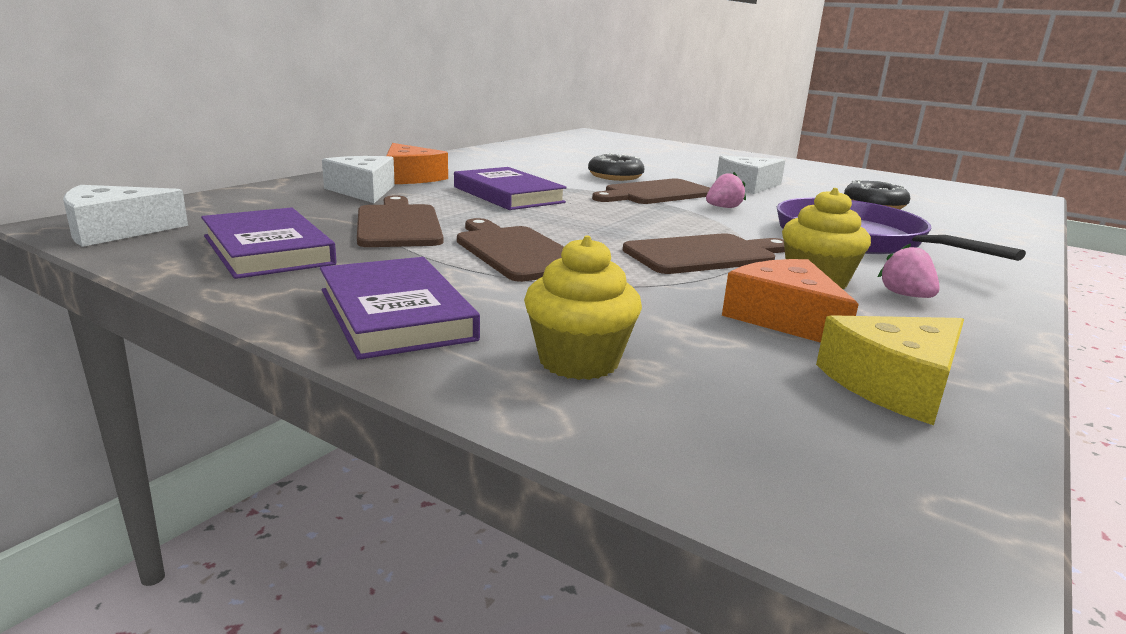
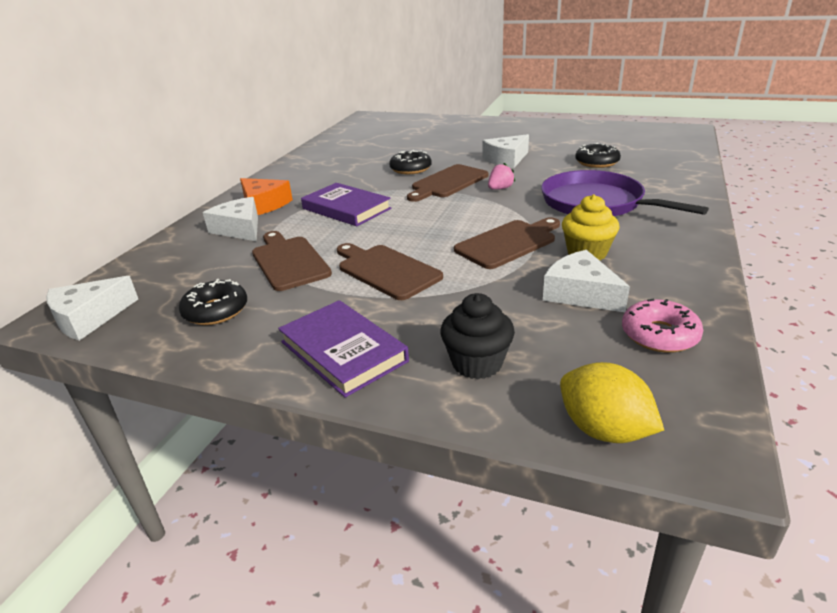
camera: 10 degrees left, 10 degrees up
purple book [201,207,337,279] -> black donut [179,279,247,325]
yellow cupcake [524,236,642,380] -> black cupcake [440,293,515,379]
orange cheese [722,259,859,343] -> white cheese [543,250,630,312]
yellow cheese [816,315,964,425] -> pink donut [622,299,703,353]
pink strawberry [878,243,940,298] -> none
none -> yellow lemon [560,362,664,443]

